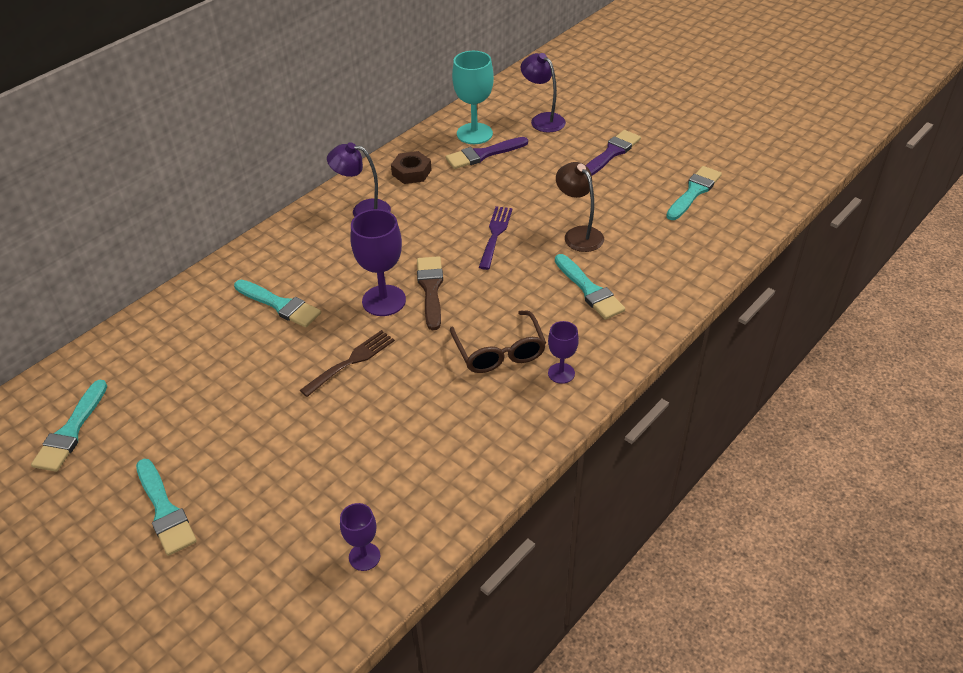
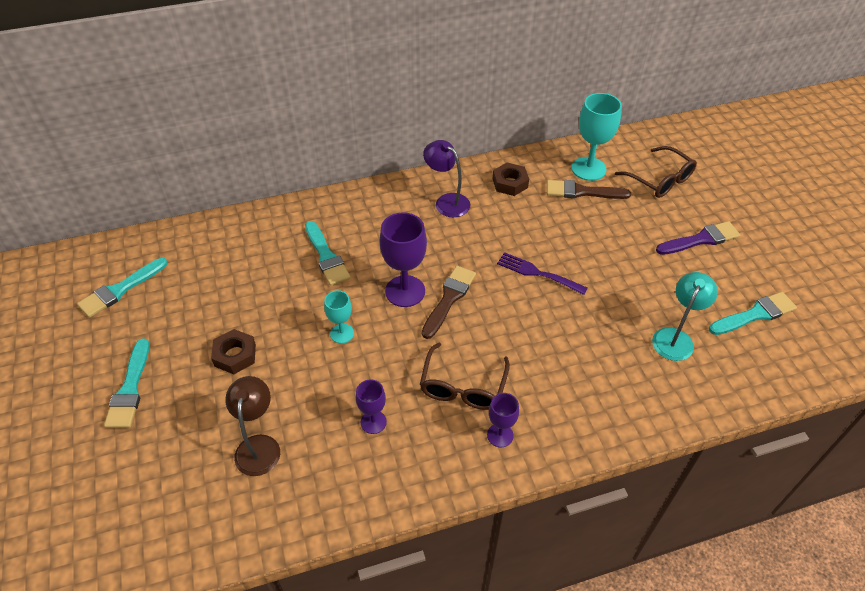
camera: 30 degrees right, 5 degrees up
brown fork [300,330,395,397] -> turquoise goblet [324,290,354,344]
purple goblet [340,503,380,571] -> purple goblet moved to [356,379,387,434]
purple brush [446,137,528,169] -> brown brush [547,180,631,199]
purple fork [479,206,512,270] -> purple fork turned 105 degrees counterclockwise [497,252,588,295]
purple lamp [521,53,566,132] -> brown glasses [615,146,697,198]
turquoise brush [555,254,625,320] -> none
brown lamp [556,162,604,252] -> brown lamp moved to [225,376,280,476]
none -> brown nut [211,329,256,374]
none -> turquoise lamp [652,272,718,361]

